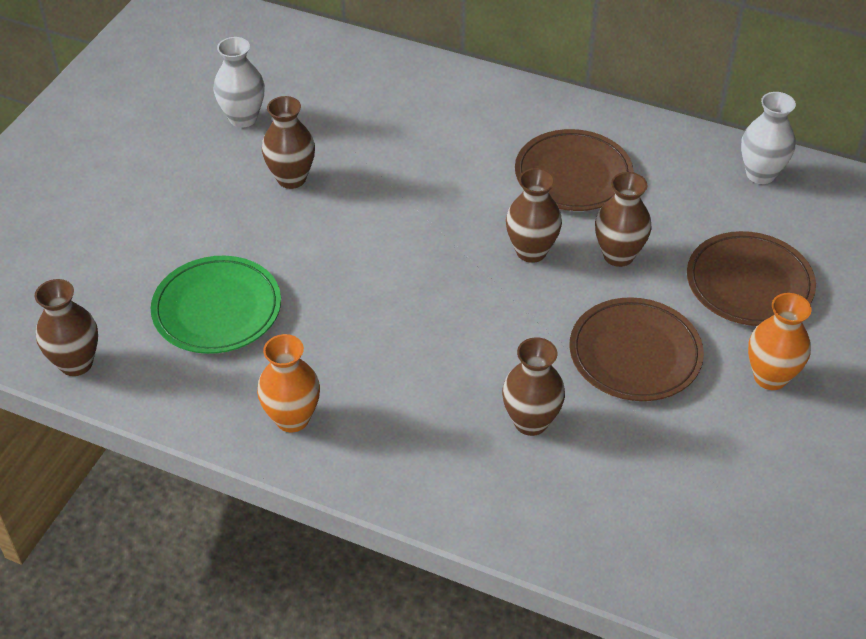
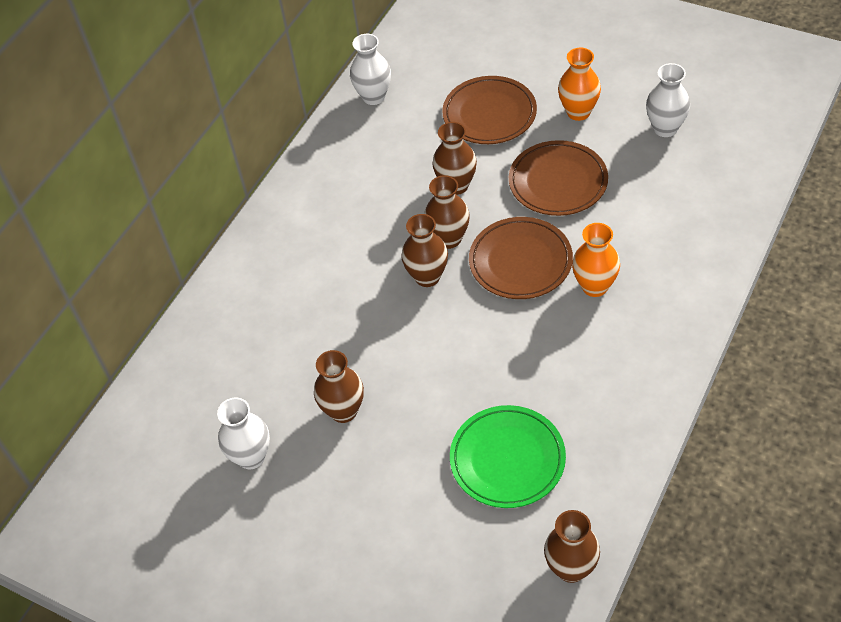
camera: 80 degrees left, 5 degrees up
orange vase [257,334,320,432] -> orange vase moved to [572,223,620,297]
brown vase [502,337,565,436] -> brown vase moved to [401,214,448,287]
brown plate [515,129,634,211] -> brown plate moved to [469,217,573,299]
none -> white vase [646,63,690,137]

